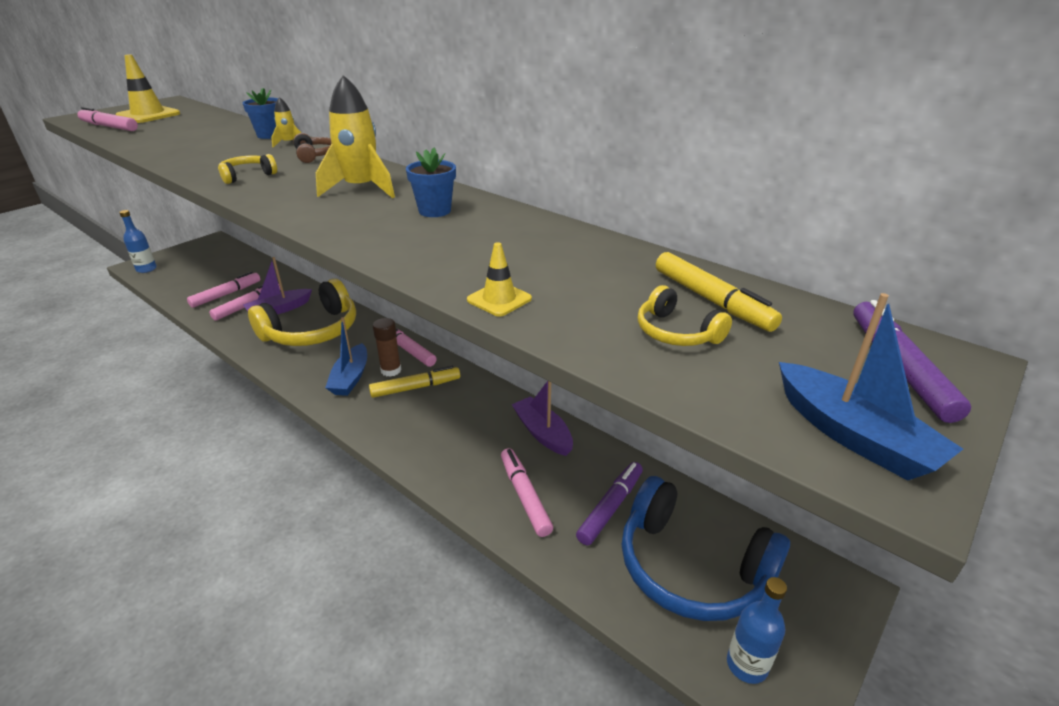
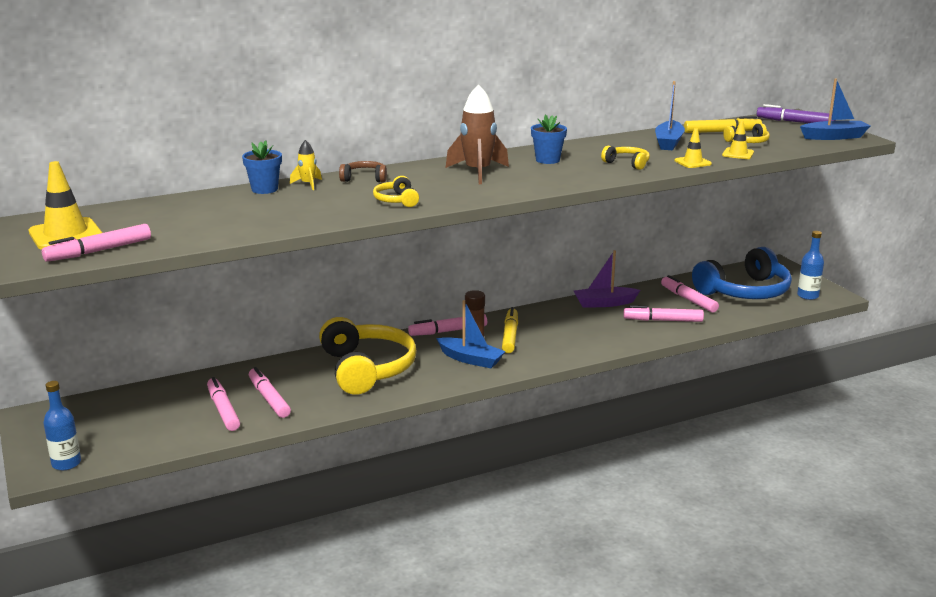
camera: 65 degrees left, 10 degrees down
purple boat [243,257,312,314] -> none
yellow rocket [316,75,395,198] -> brown rocket [446,84,509,184]
purple marker [576,462,643,545] -> pink marker [661,275,719,313]
none -> yellow headphones [601,146,650,170]
none -> blue boat [655,81,685,150]
none -> yellow traffic cone [722,121,754,159]

